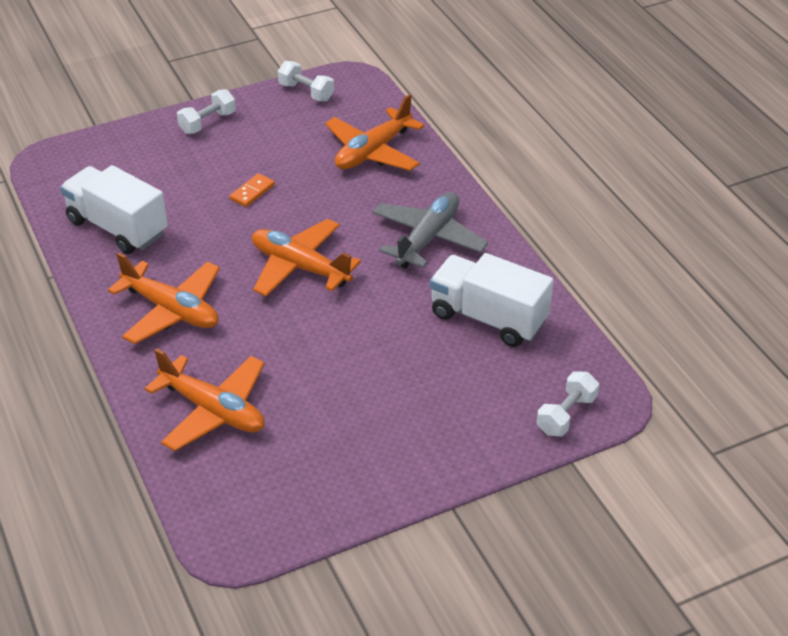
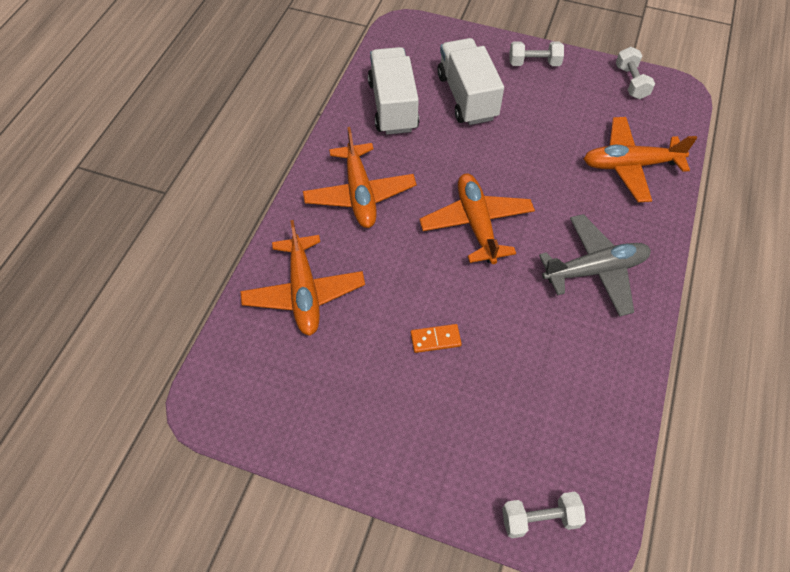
camera: 45 degrees right, 15 degrees up
orange domino [230,173,275,207] -> orange domino moved to [411,324,462,353]
white truck [430,253,554,347] -> white truck moved to [437,38,504,125]

